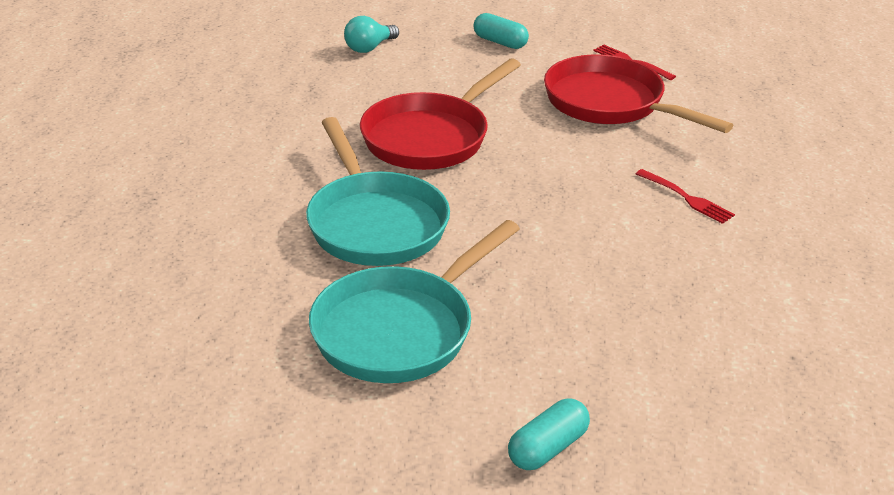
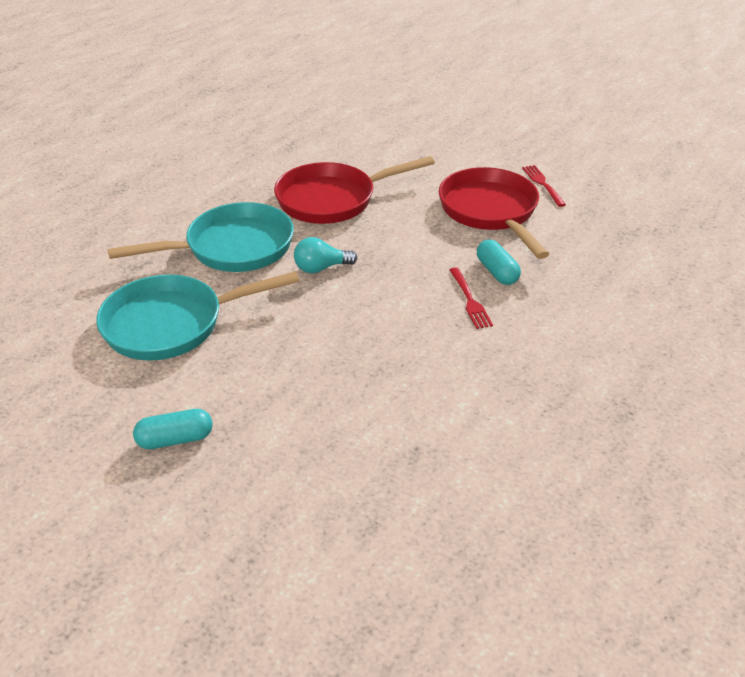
camera: 30 degrees right, 5 degrees up
turquoise pan [306,117,450,266] -> turquoise pan turned 120 degrees counterclockwise [108,202,294,272]
turquoise light bulb [344,16,399,53] -> turquoise light bulb moved to [294,237,357,273]
turquoise capsule [473,13,529,49] -> turquoise capsule moved to [477,239,521,285]

